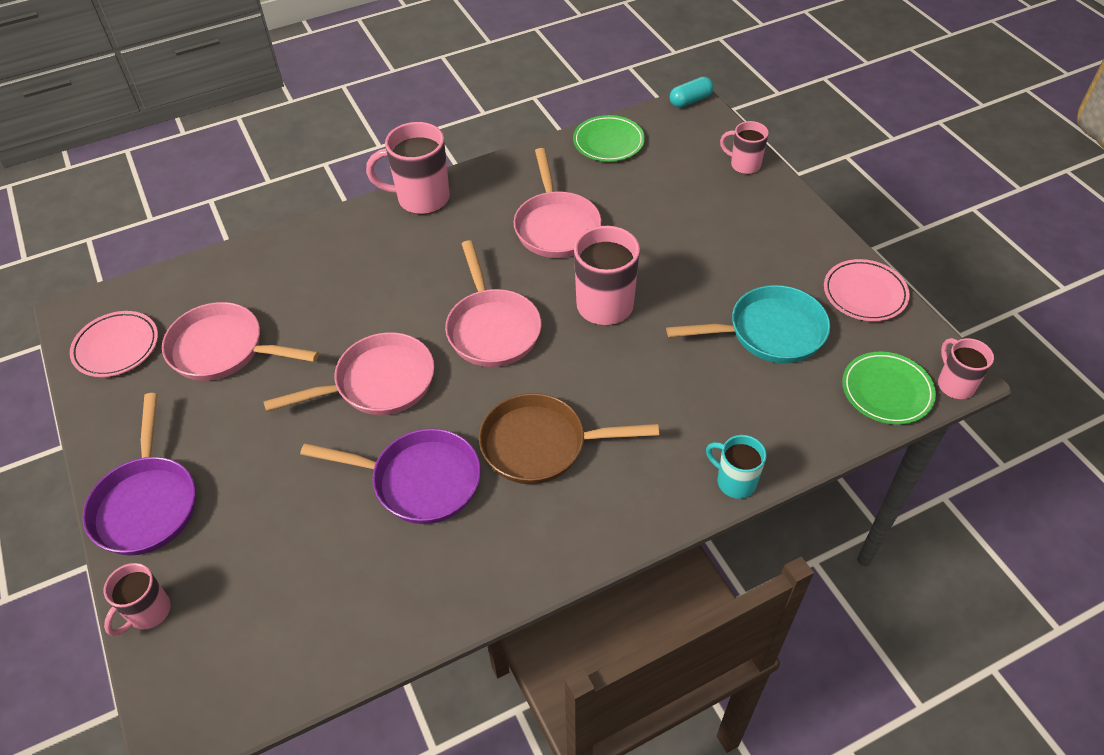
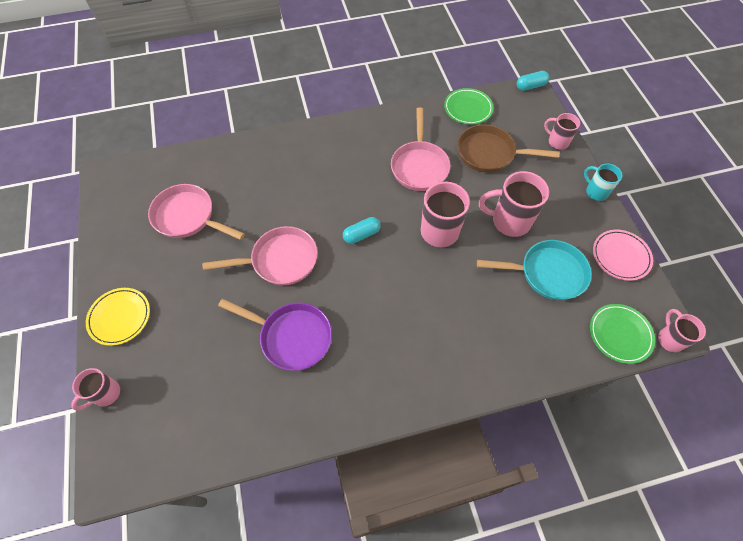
camera: 10 degrees right, 10 degrees up
pink plate [70,311,158,377] -> none
purple pan [82,393,195,555] -> yellow plate [86,288,150,346]
pink mug [366,122,450,214] -> pink mug moved to [479,171,549,237]
pink pan [445,240,541,367] -> turquoise capsule [343,217,381,244]
brown pan [479,393,659,484] -> brown pan moved to [457,124,560,173]
turquoise mug [706,435,767,499] -> turquoise mug moved to [584,163,622,201]

